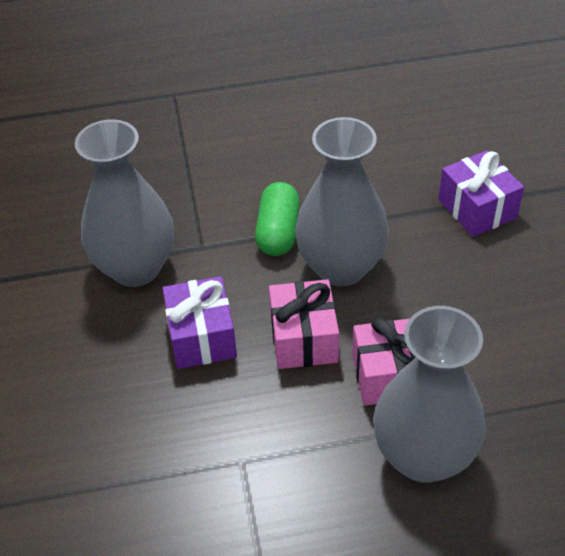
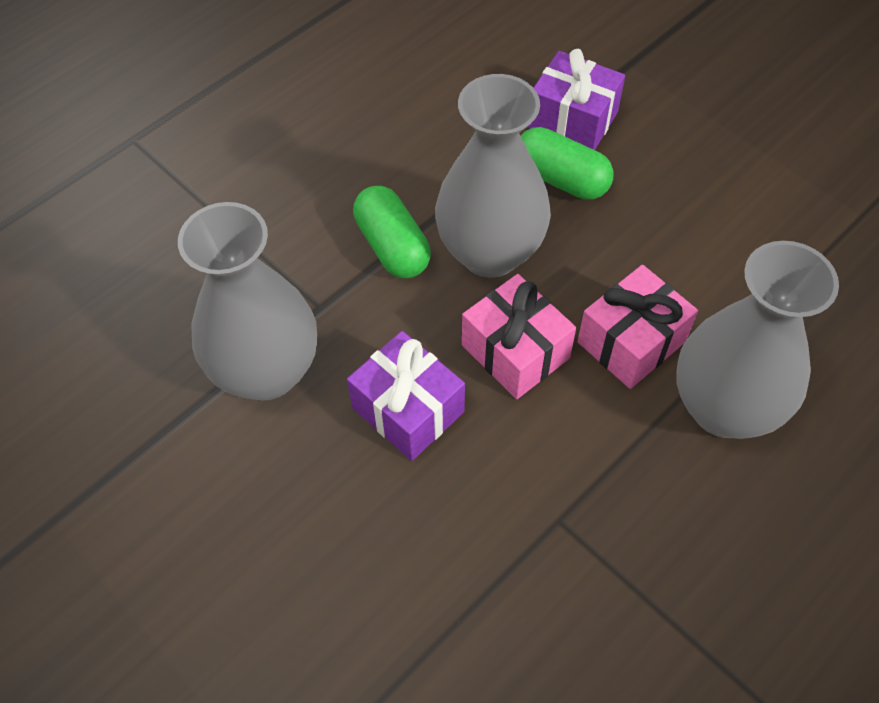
camera: 35 degrees left, 10 degrees up
none -> green capsule [521,127,614,200]

